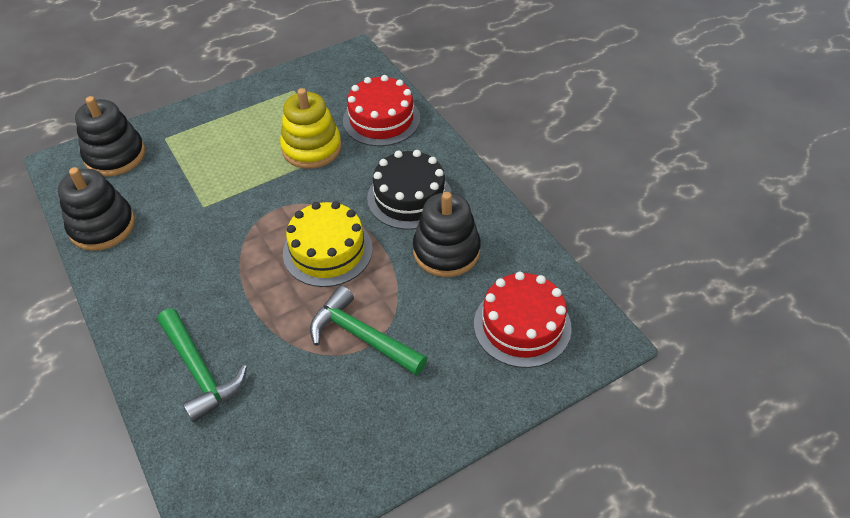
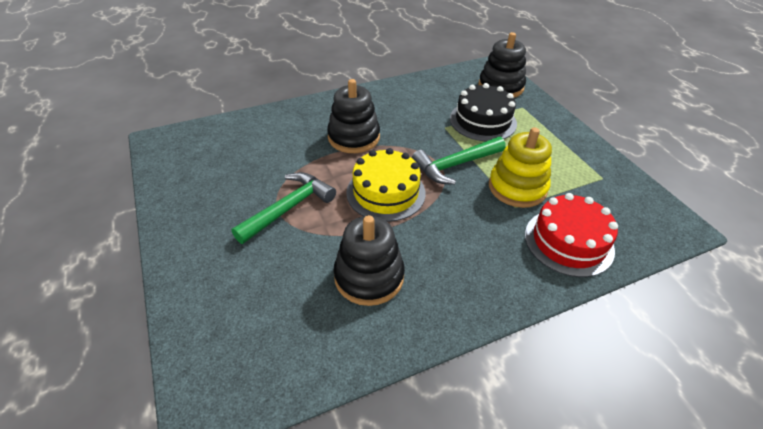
camera: 95 degrees right, 5 degrees down
black stacking toy [58,167,135,251] -> black stacking toy moved to [327,79,380,153]
green hammer [157,308,247,423] -> green hammer moved to [412,137,506,185]
black cake [367,150,452,230] -> black cake moved to [450,83,517,142]
red cake [474,272,572,368] -> none

